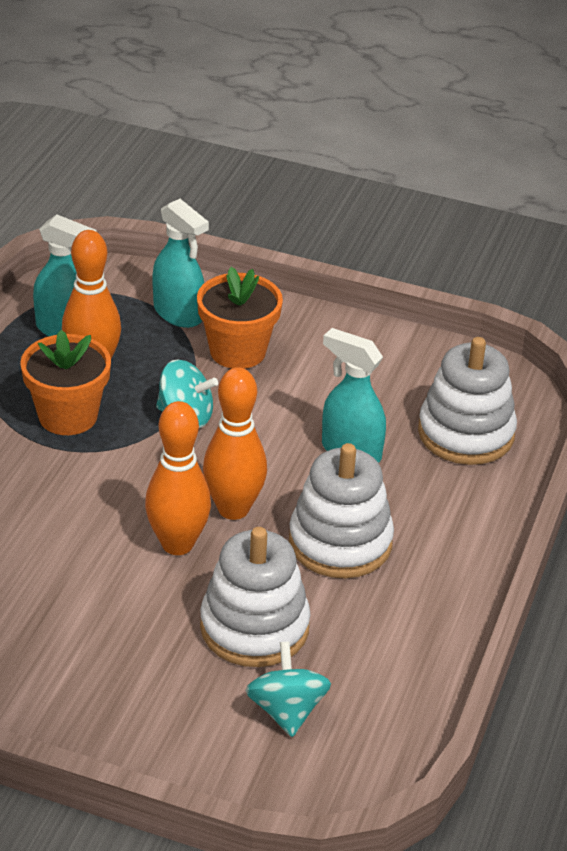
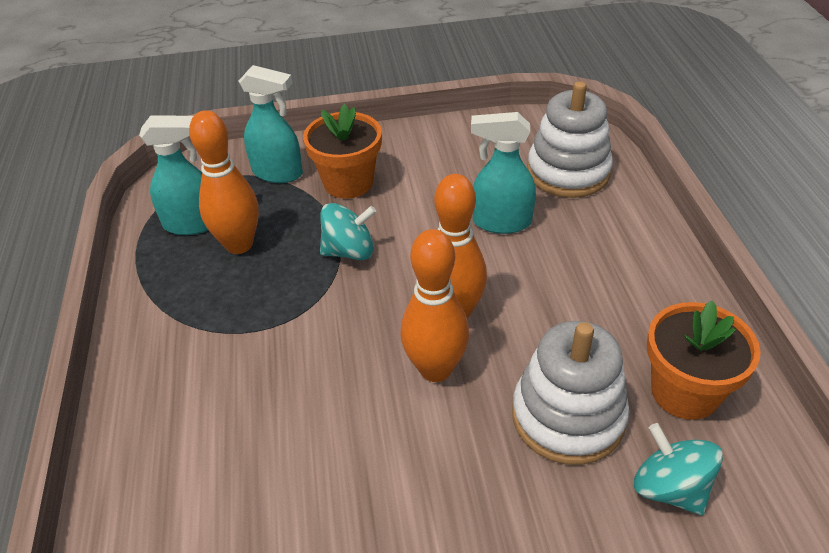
camera: 25 degrees left, 5 degrees up
orange flower pot [20,330,111,435] -> orange flower pot moved to [647,300,761,420]
white stacking toy [289,443,394,578] -> none

